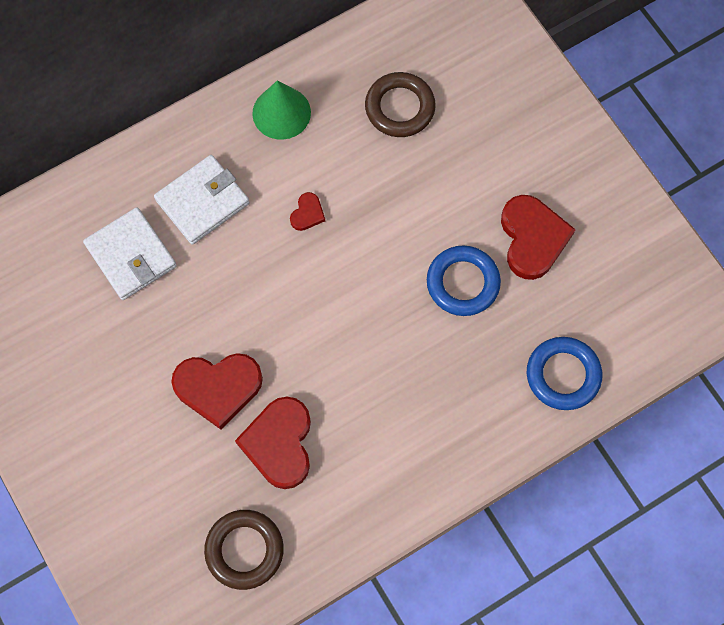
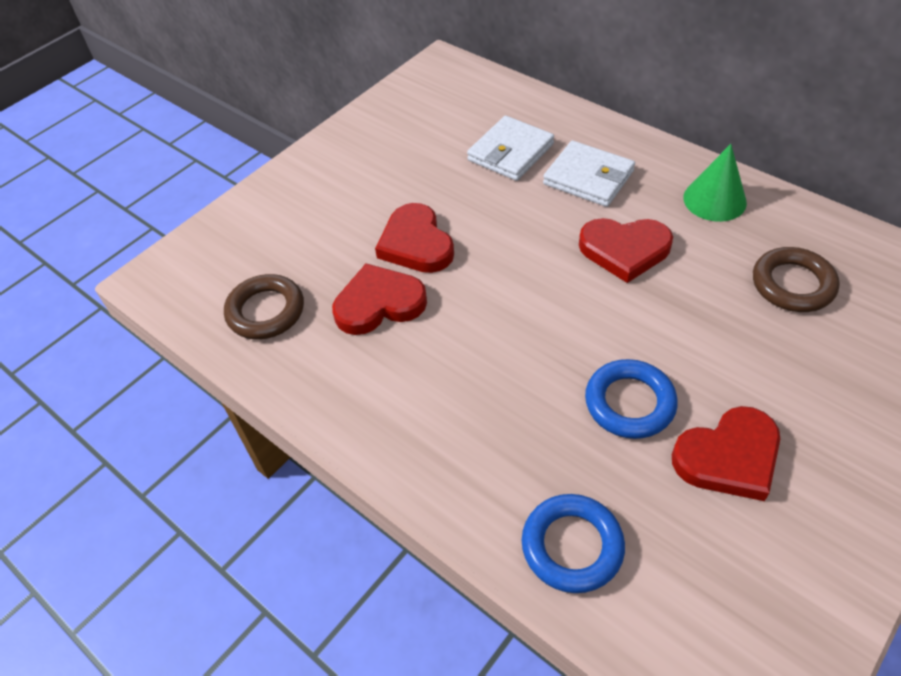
camera: 75 degrees right, 20 degrees down
red heart [290,192,325,231] -> red heart [579,218,673,283], size x2.10

